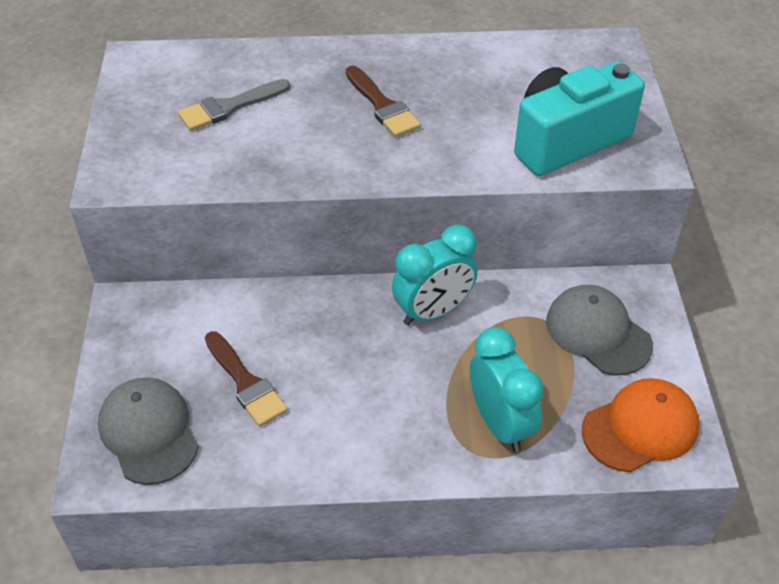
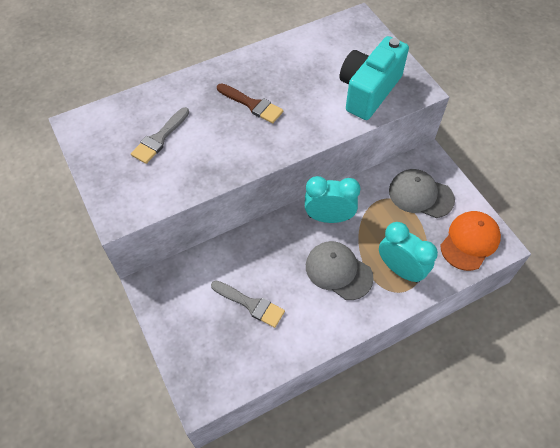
camera: 25 degrees left, 10 degrees up
grey cap [98,377,199,485] -> grey cap moved to [306,241,374,300]
brown brush [205,331,288,427] -> grey brush [211,280,285,328]
turquoise clock [392,225,478,326] -> turquoise clock turned 120 degrees counterclockwise [305,176,361,223]

